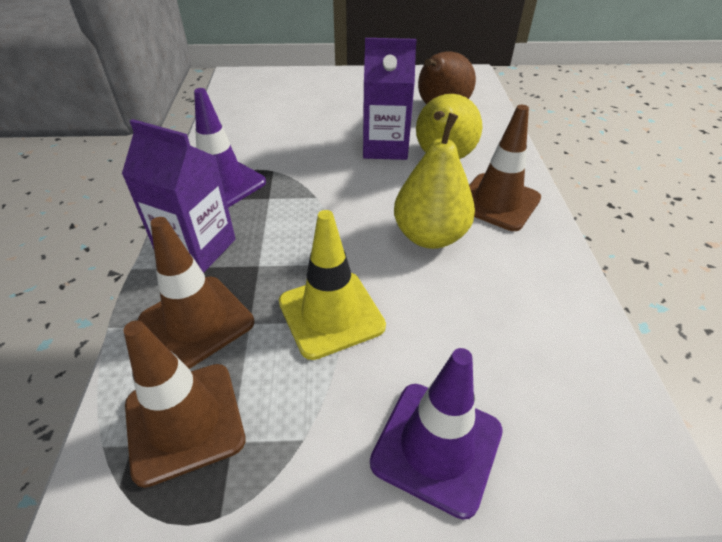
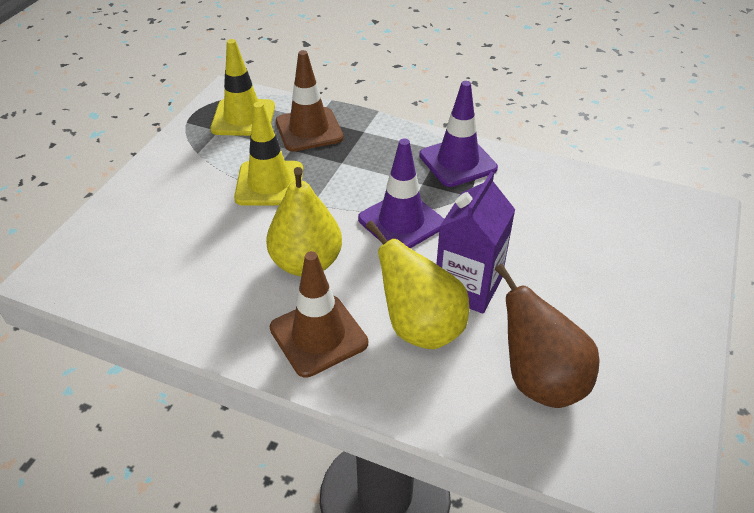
camera: 115 degrees right, 0 degrees up
purple carton [122,119,236,273] -> none
brown traffic cone [123,320,246,488] -> yellow traffic cone [210,39,275,136]
purple traffic cone [370,348,503,520] -> purple traffic cone moved to [358,139,444,248]

